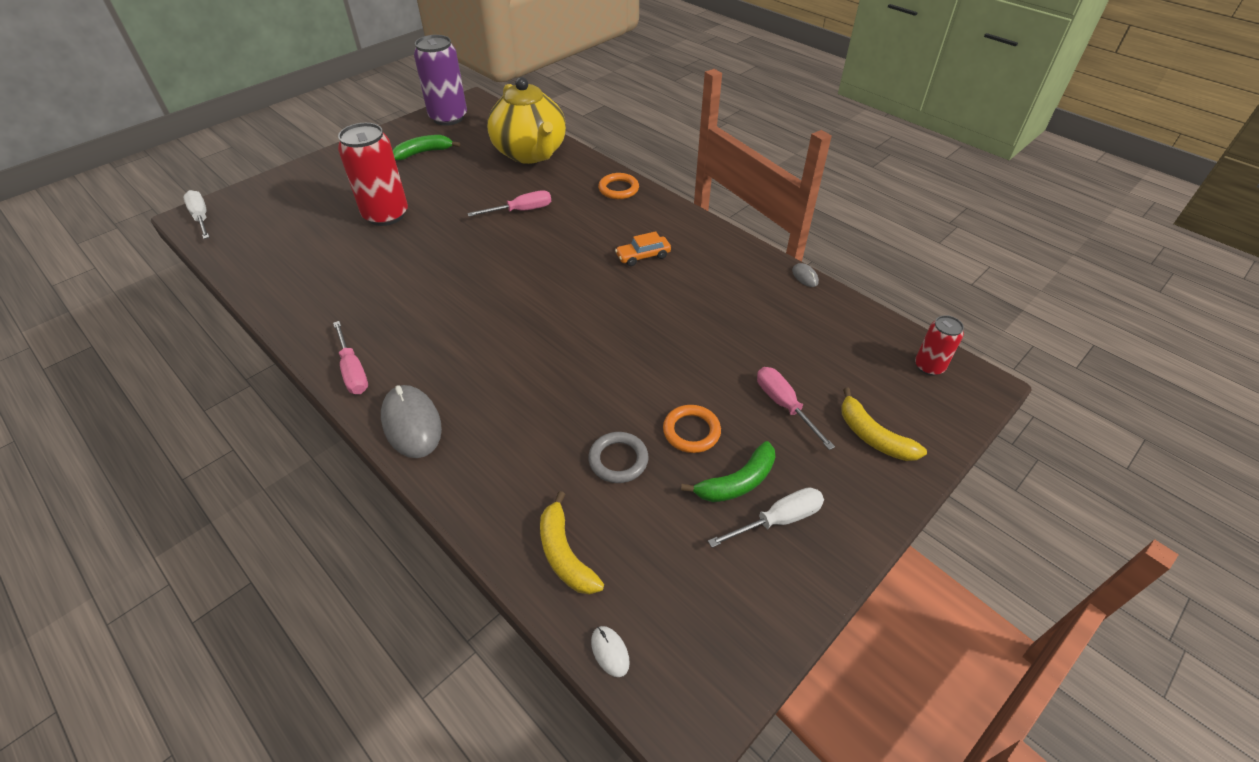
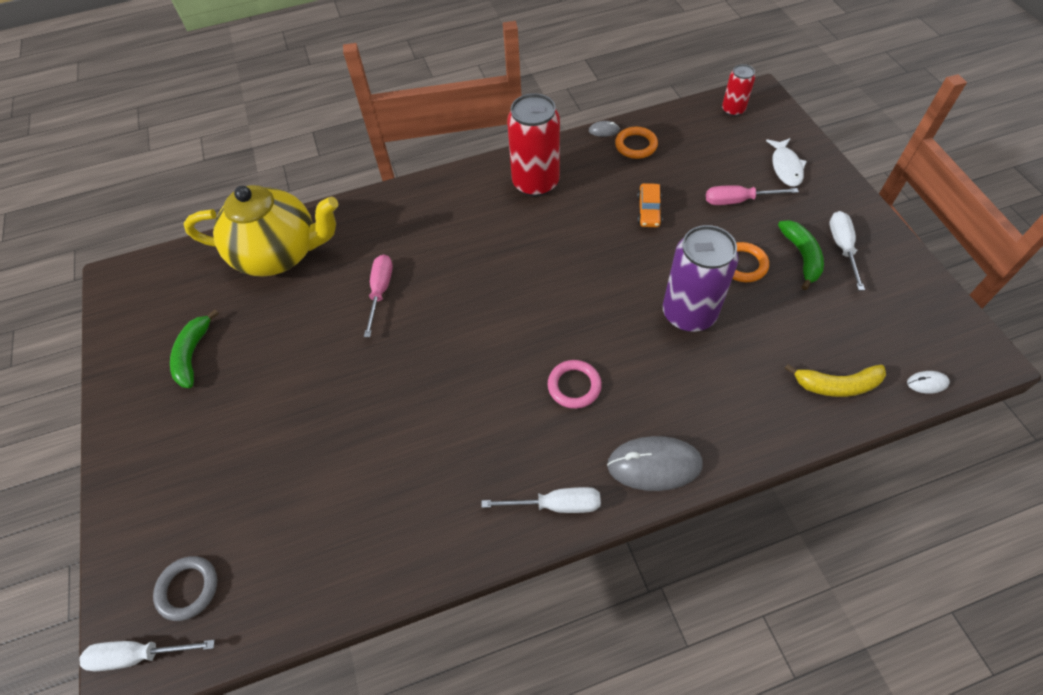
camera: 60 degrees left, 10 degrees up
pink screwdriver [333,321,368,394] -> white screwdriver [481,487,601,513]
red can [338,123,408,226] -> red can moved to [507,93,560,197]
purple can [414,35,467,126] -> purple can moved to [663,225,739,332]
grey ring [588,432,649,483] -> grey ring moved to [153,556,217,621]
orange ring [598,173,639,199] -> orange ring moved to [615,127,658,159]
orange car [615,231,671,266] -> orange car moved to [637,183,662,227]
yellow banana [841,388,927,461] -> white fish [766,138,807,187]
none -> pink ring [548,360,602,409]

